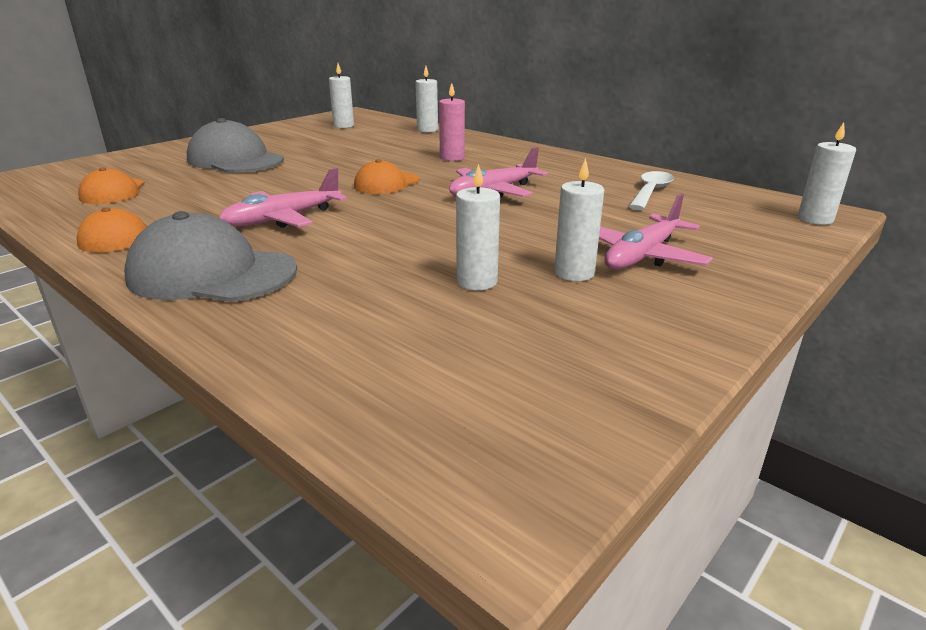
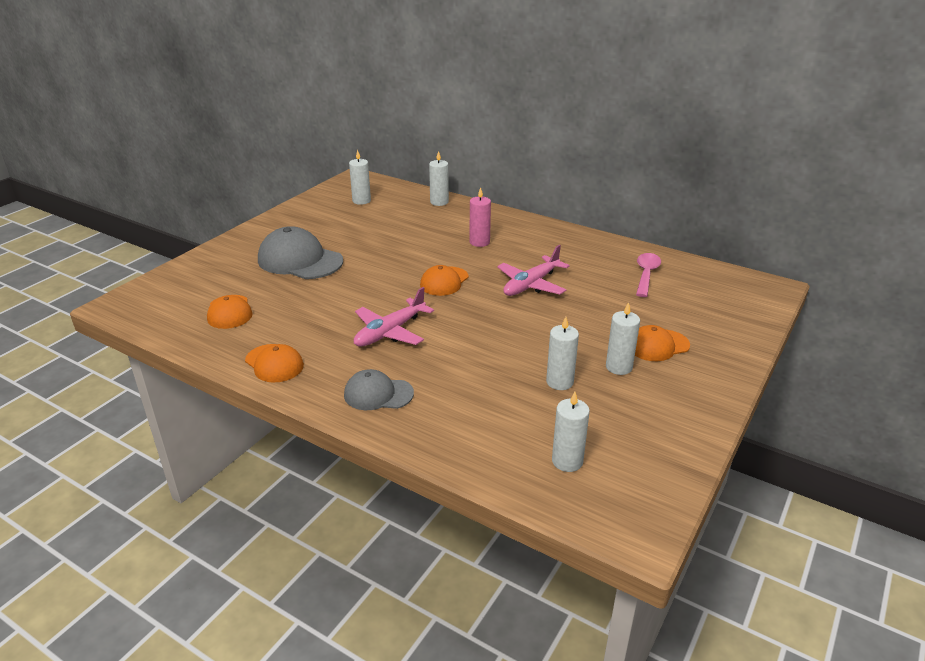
camera: 10 degrees left, 5 degrees up
grey cap [124,211,297,302] -> grey cap [344,369,414,410], size x0.59
pink plane [599,193,713,270] -> orange cap [635,325,690,361]
white spoon [629,171,674,210] -> pink spoon [636,253,661,297]
white candle [798,122,856,225] -> white candle moved to [552,392,590,472]

